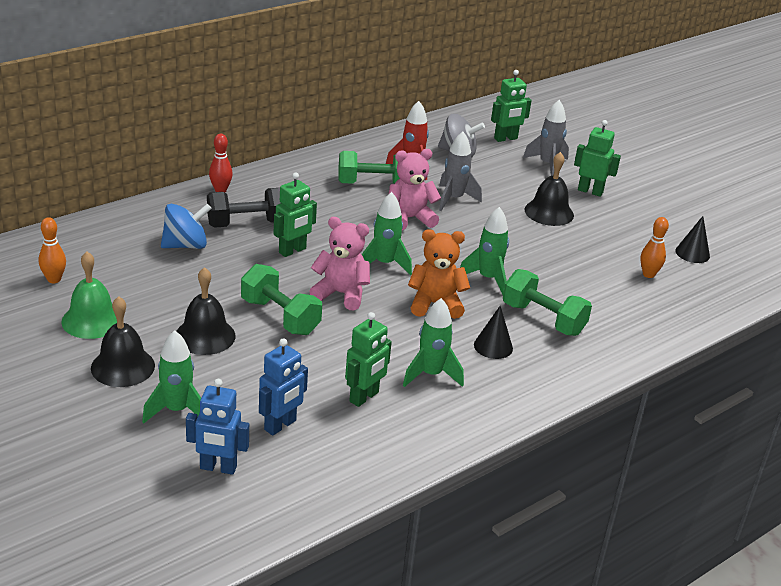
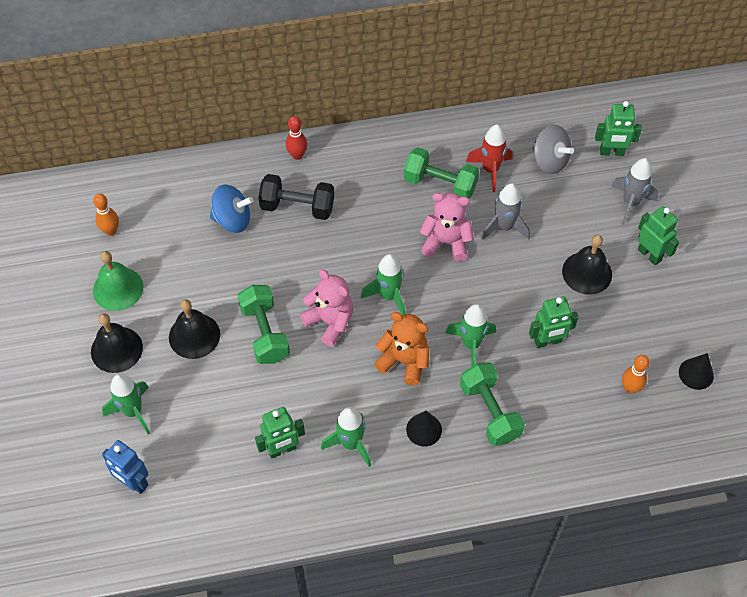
camera: 30 degrees right, 25 degrees up
blue robot [259,338,308,436] -> none
green robot [274,172,317,257] -> green robot moved to [529,296,578,348]

